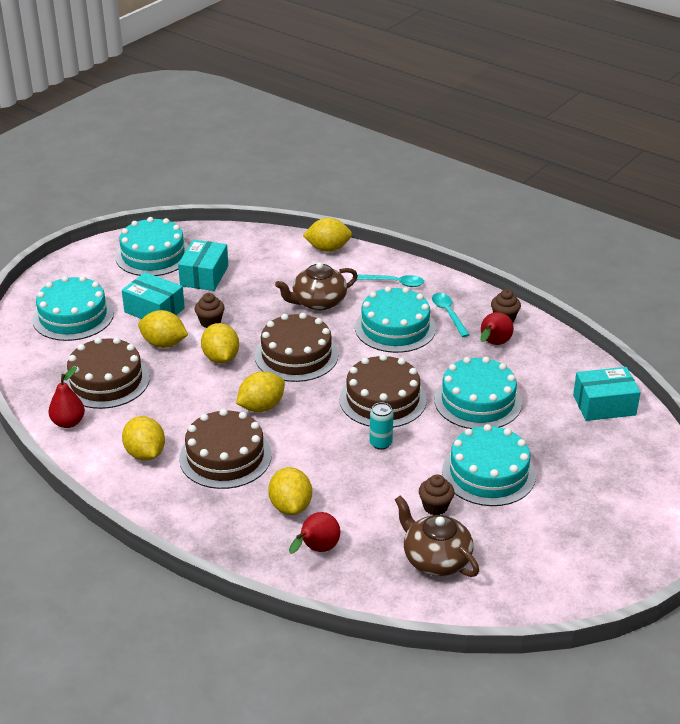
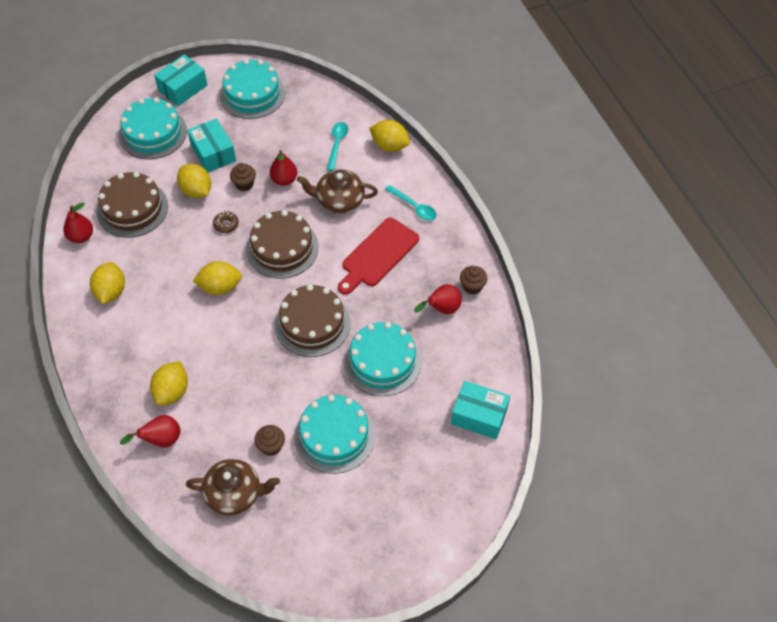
camera: 30 degrees right, 20 degrees up
turquoise box [178,240,228,291] -> turquoise box moved to [154,54,208,106]
brown cake [179,409,272,489] -> none
yellow lemon [201,323,239,363] -> brown donut [213,211,239,233]
turquoise cake [355,286,436,353] -> red cutting board [338,218,419,295]
turquoise can [370,402,393,450] -> none
brown teapot [394,495,479,577] -> brown teapot turned 105 degrees clockwise [186,459,280,516]
turquoise spoon [432,293,470,337] -> turquoise spoon moved to [327,122,348,171]
none -> red pear [270,150,297,186]

